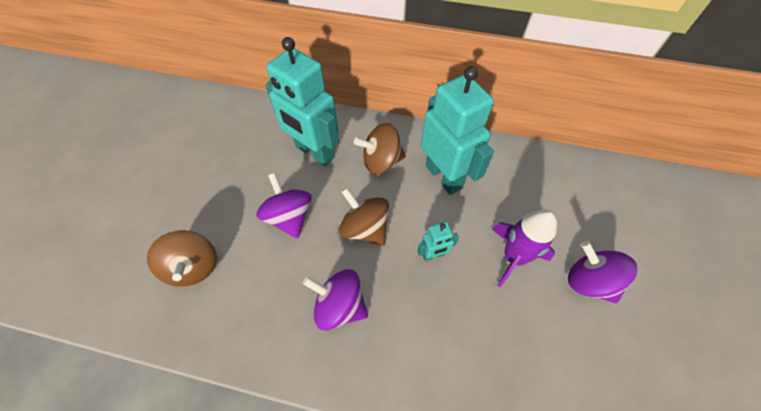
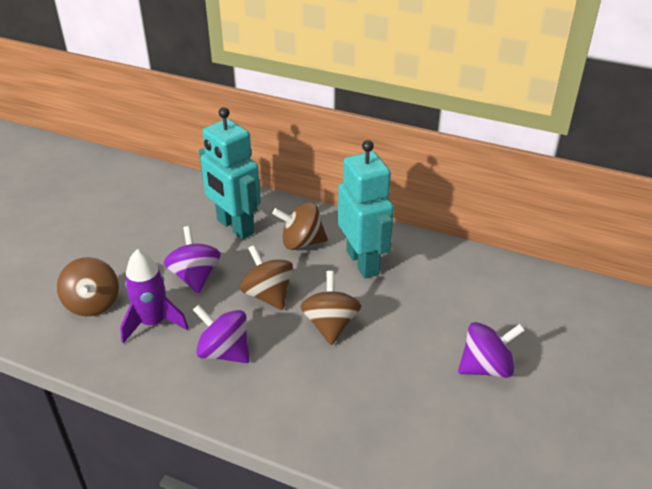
camera: 10 degrees right, 20 degrees down
turquoise robot [417,222,459,261] -> brown spinning top [300,271,361,345]
purple rocket [492,210,557,287] -> purple rocket moved to [120,249,189,344]
purple spinning top [568,241,637,303] -> purple spinning top turned 105 degrees clockwise [458,322,525,378]

